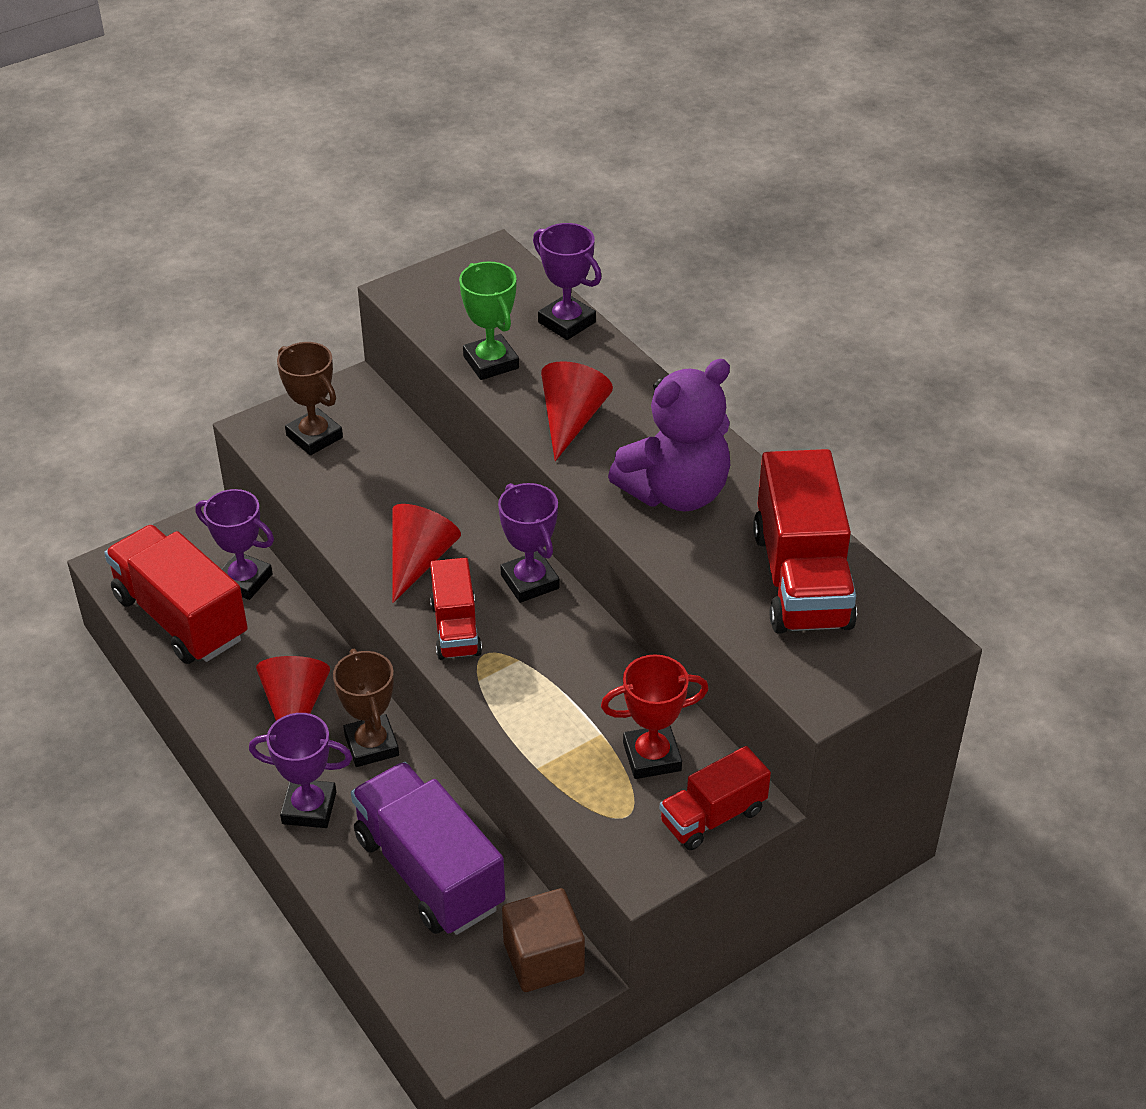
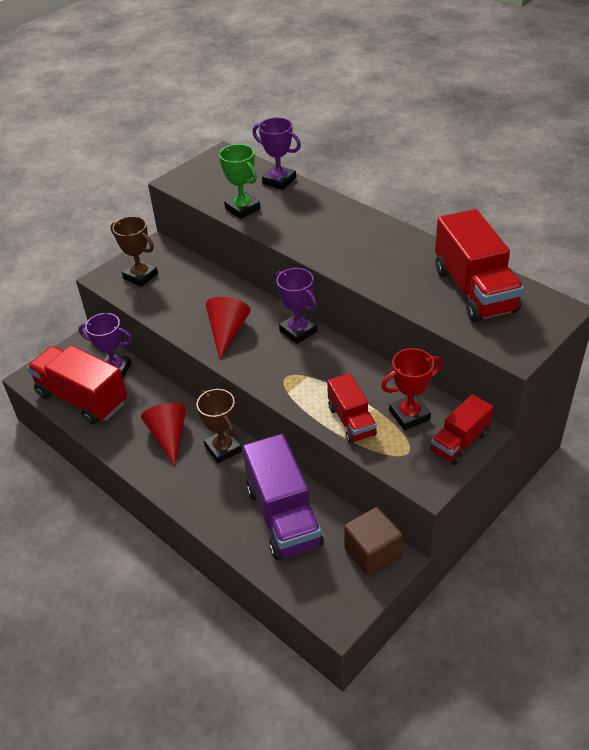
camera: 10 degrees left, 0 degrees up
purple trophy [249,713,352,828] -> none
purple truck [351,762,505,935] -> purple truck turned 150 degrees counterclockwise [243,434,324,560]
red truck [430,558,482,660] -> red truck moved to [327,373,377,443]
red cone [541,361,613,461] -> none
purple teddy bear [608,359,731,511] -> none

